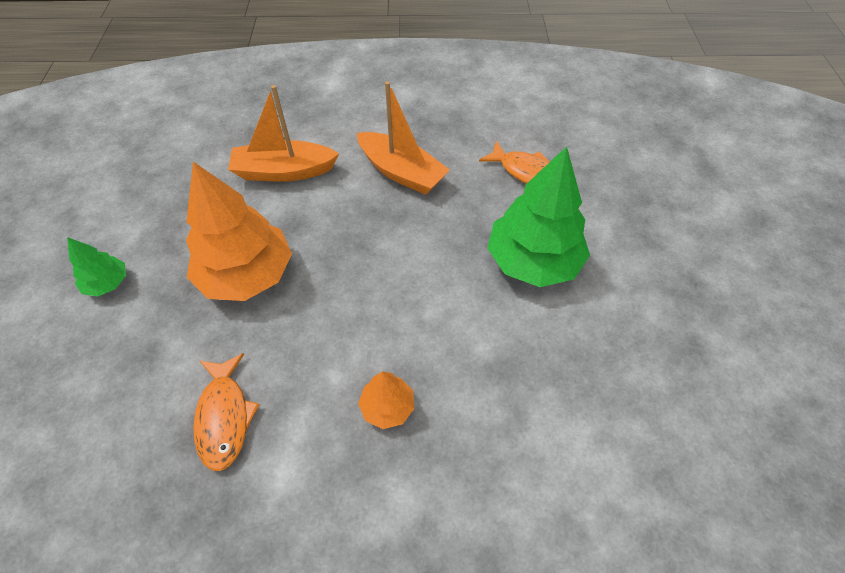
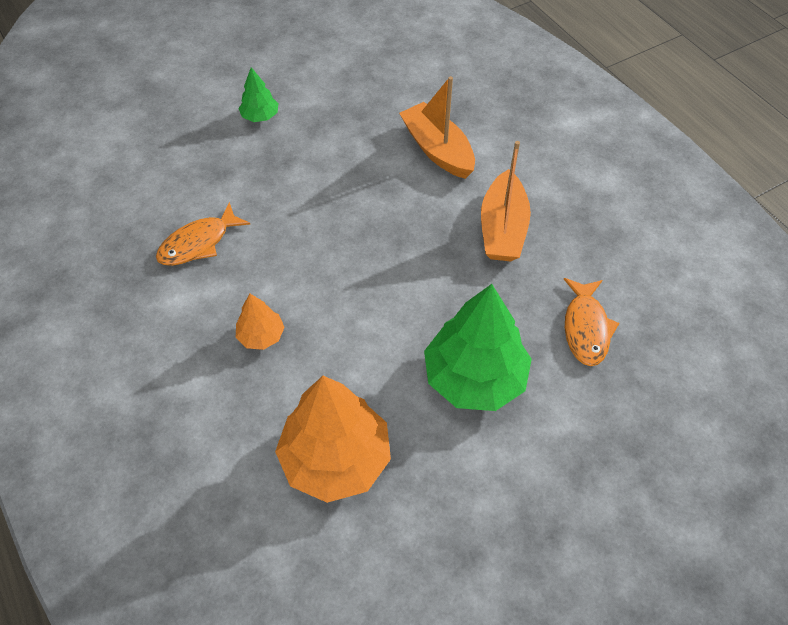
camera: 60 degrees right, 0 degrees up
orange tree [186,162,292,301] -> orange tree moved to [275,376,391,503]

